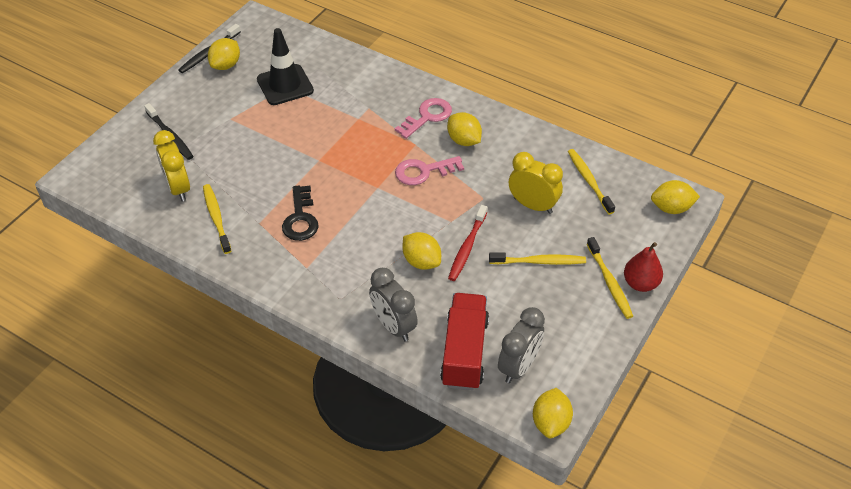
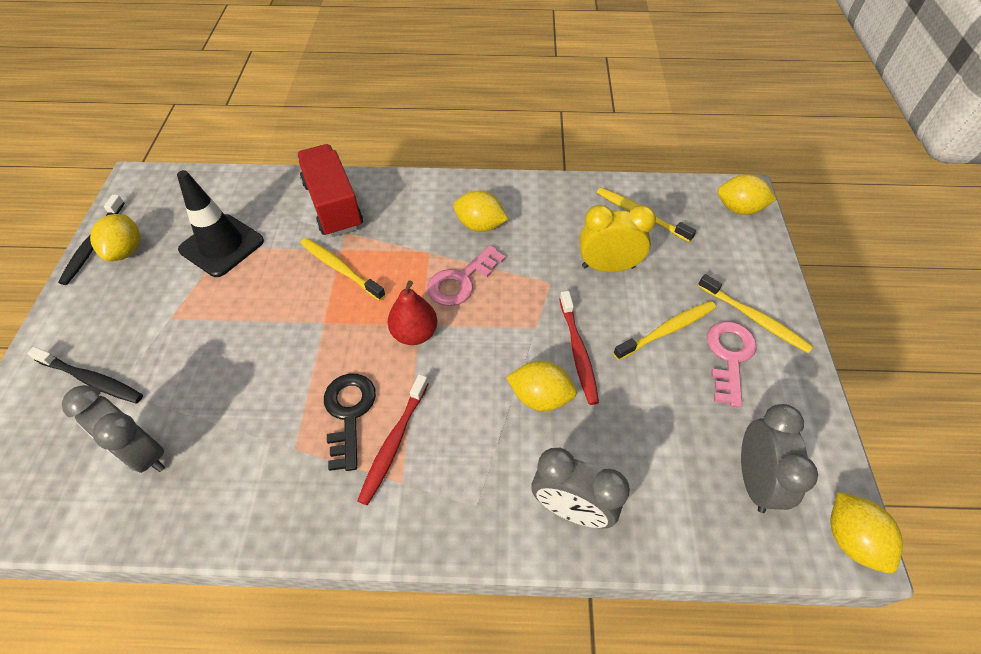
camera: 30 degrees left, 5 degrees up
yellow clock [153,130,190,201] -> grey clock [62,385,165,473]
yellow toothbrush [203,184,231,254] -> yellow toothbrush moved to [301,238,386,301]
black key [282,186,319,241] -> black key turned 150 degrees counterclockwise [324,374,376,471]
pink key [395,98,452,139] -> pink key moved to [707,321,757,408]
red truck [440,293,489,390] -> red truck moved to [297,144,363,237]
red pear [624,242,663,292] -> red pear moved to [388,280,437,345]
yellow lemon [651,180,700,214] -> yellow lemon turned 45 degrees clockwise [718,174,777,215]
none -> red toothbrush [357,374,429,505]

